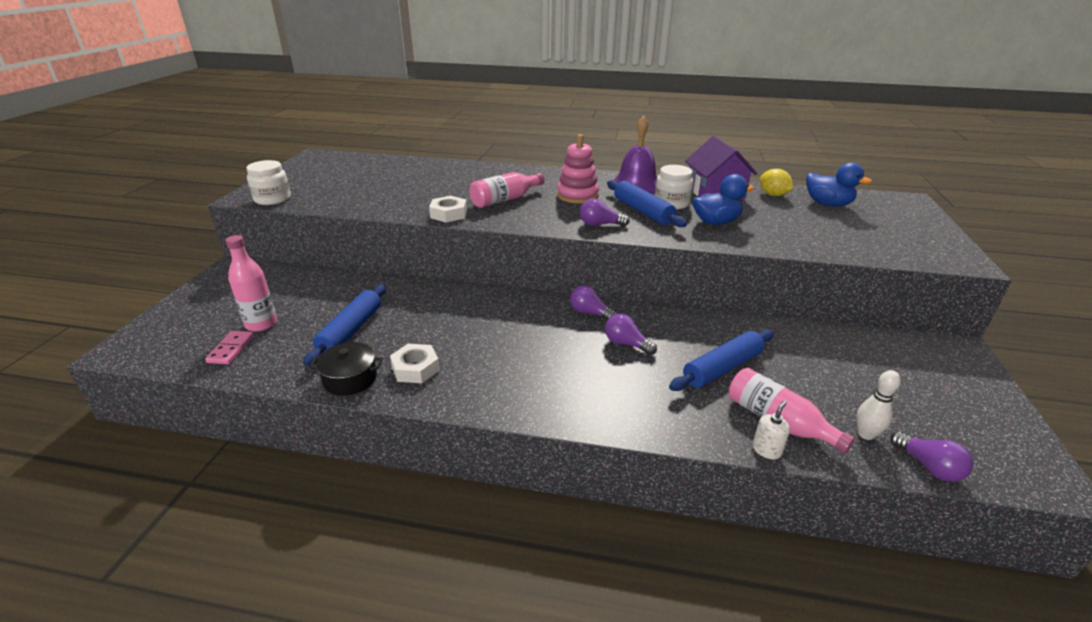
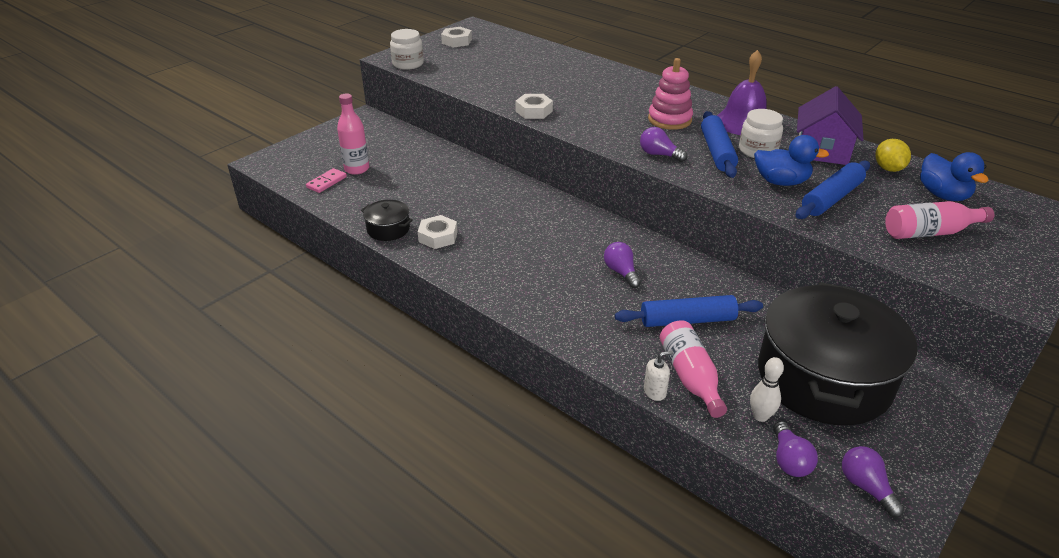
camera: 30 degrees right, 5 degrees up
blue rolling pin [303,284,386,366] -> blue rolling pin moved to [796,160,870,219]
pink bottle [469,172,544,208] -> pink bottle moved to [885,201,994,239]
purple light bulb [570,285,617,320] -> purple light bulb moved to [842,446,904,517]
none -> white nut [441,27,472,48]
none -> black pot [758,282,917,425]

